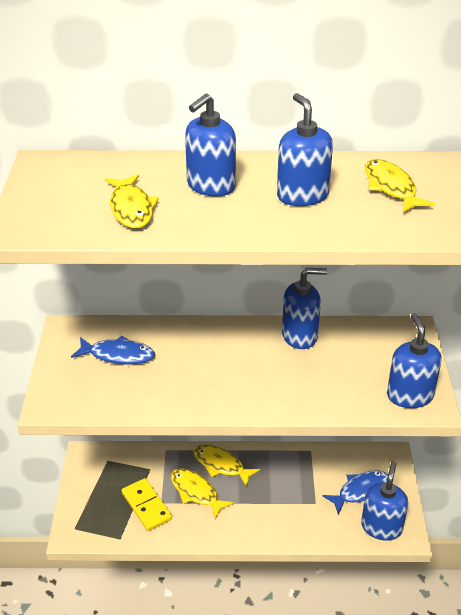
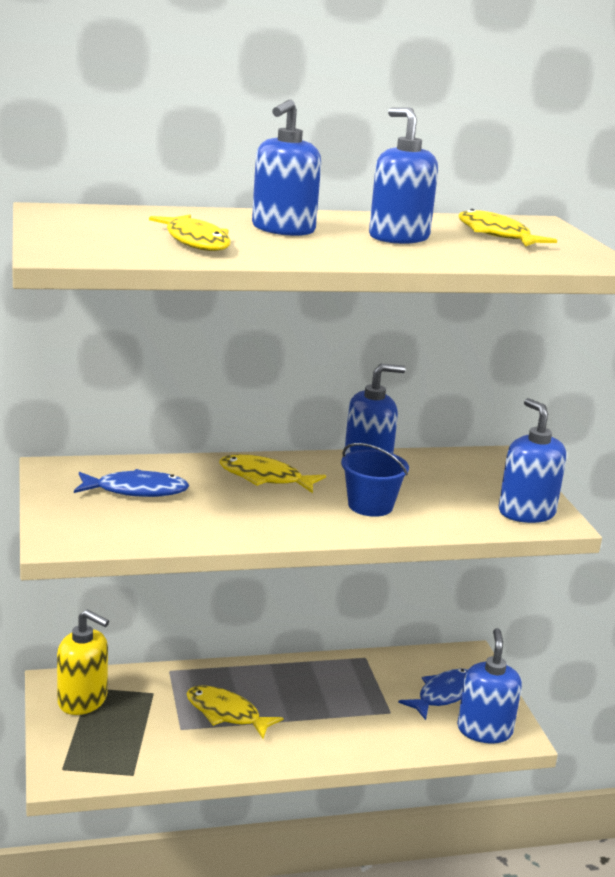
camera: 15 degrees left, 15 degrees down
yellow domino [122,478,172,531] -> none
yellow fish [193,444,260,487] -> yellow fish moved to [219,454,326,493]
none -> yellow soap dispenser [57,610,109,715]
none -> blue bucket [341,443,409,517]

